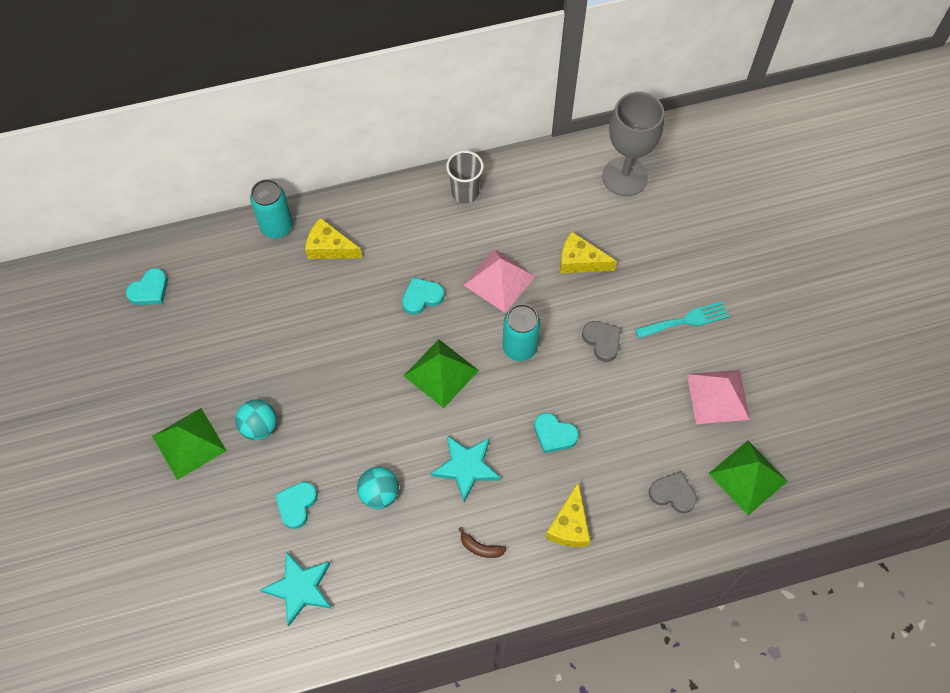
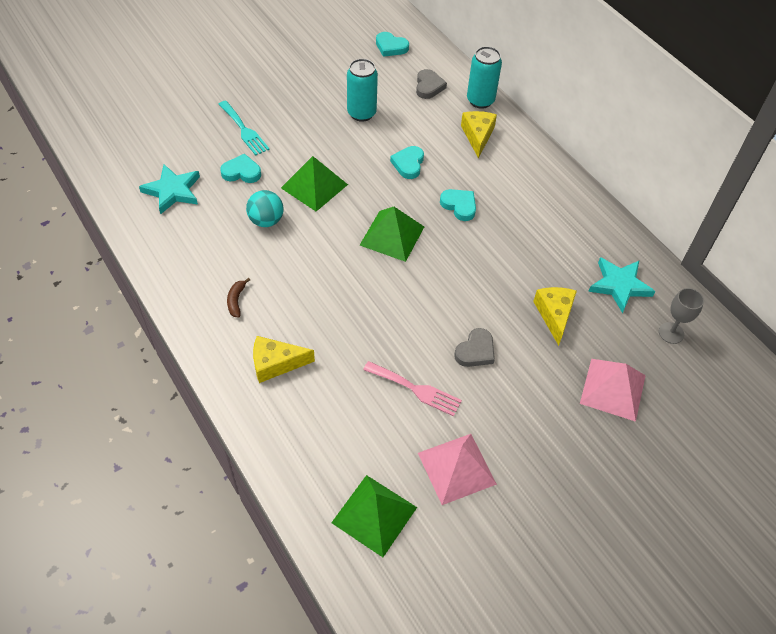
camera: 70 degrees right, 10 degrees down
green pyramid [152,408,227,480] -> green pyramid moved to [281,156,348,212]
turquoise ball [235,399,277,440] -> none
turquoise star [431,435,501,502] -> turquoise star moved to [588,257,655,313]
grey cup [446,151,484,203] -> none
pink pyramid [464,249,535,313] -> pink pyramid moved to [580,359,646,422]
turquoise can [502,304,541,361] -> turquoise can moved to [347,59,378,122]
turquoise heart [534,413,579,453] -> turquoise heart moved to [390,146,424,179]
grey goblet [602,92,664,196] -> grey goblet [659,288,704,344], size x0.51
turquoise fork [635,301,729,339] -> turquoise fork moved to [218,101,270,156]
grey heart [649,471,697,513] -> grey heart moved to [416,69,447,99]
none -> pink fork [363,361,462,416]

